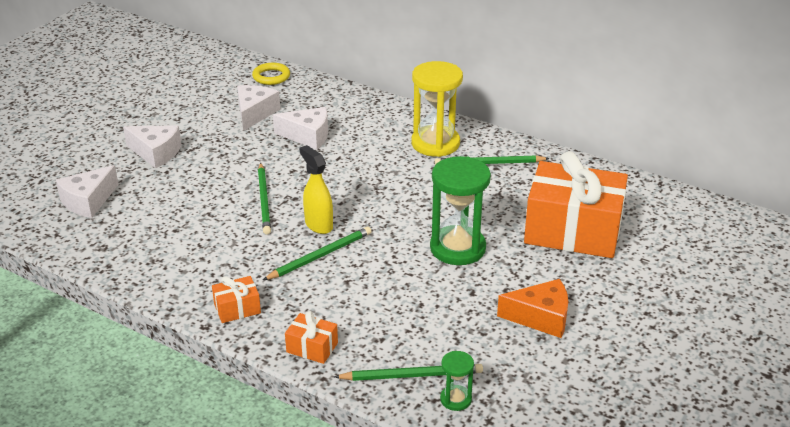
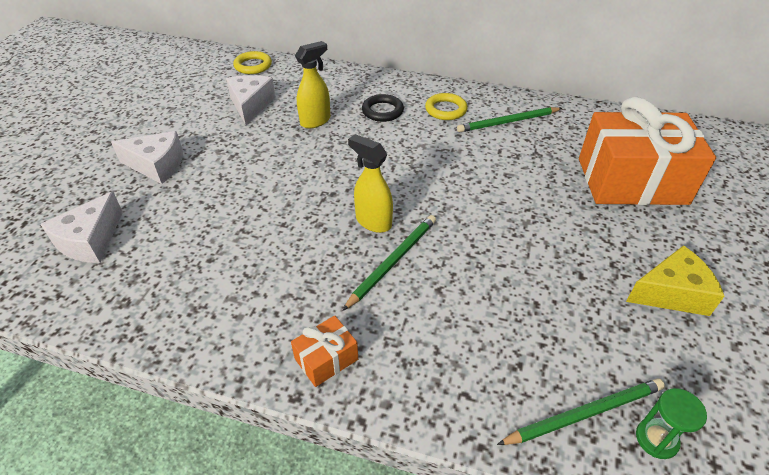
camera: 15 degrees left, 10 degrees up
green pencil [258,163,271,235] -> none
white cheese [273,107,328,150] -> yellow spray bottle [295,41,331,129]
orange gift [285,311,338,364] -> none
yellow hourglass [412,61,463,157] -> yellow ring [425,93,467,120]
green hourglass [430,156,491,265] -> none
orange cheese [497,279,568,338] -> yellow cheese [626,245,724,316]
none -> black ring [362,94,404,122]

